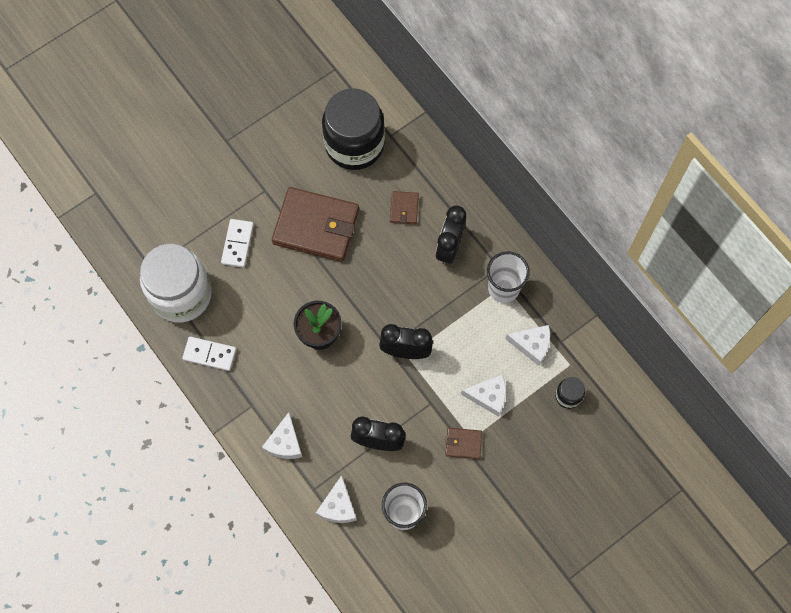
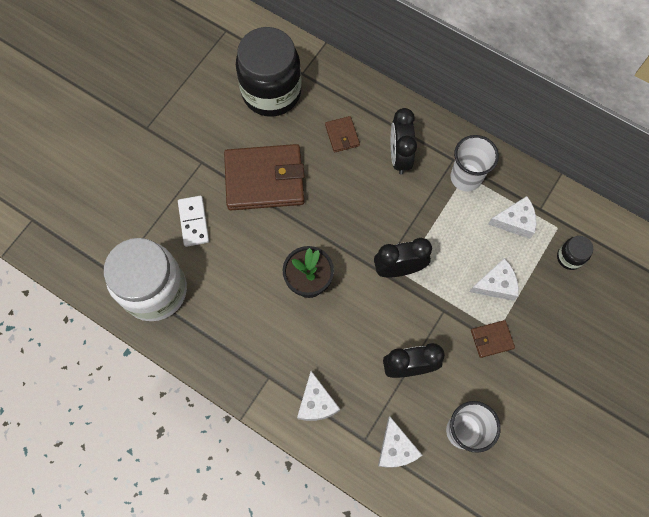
camera: 20 degrees left, 0 degrees up
white domino [182,337,236,371] -> none

